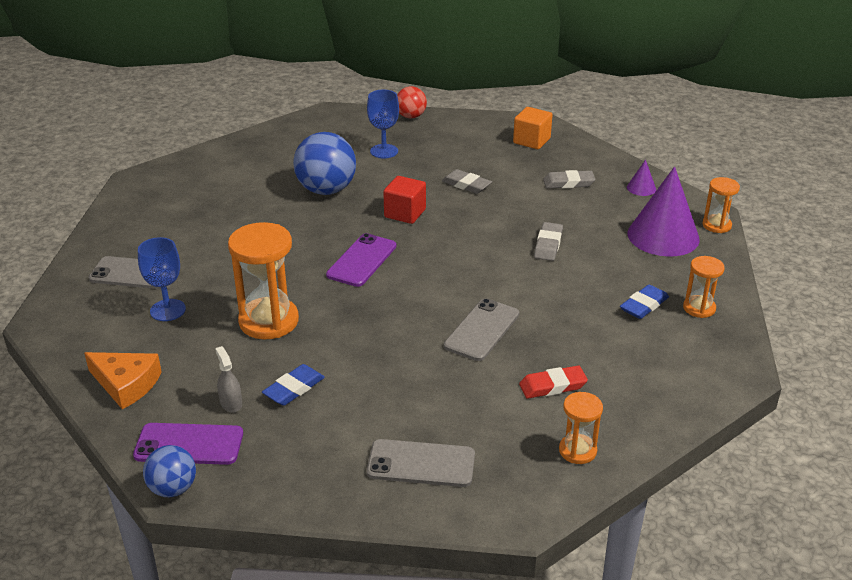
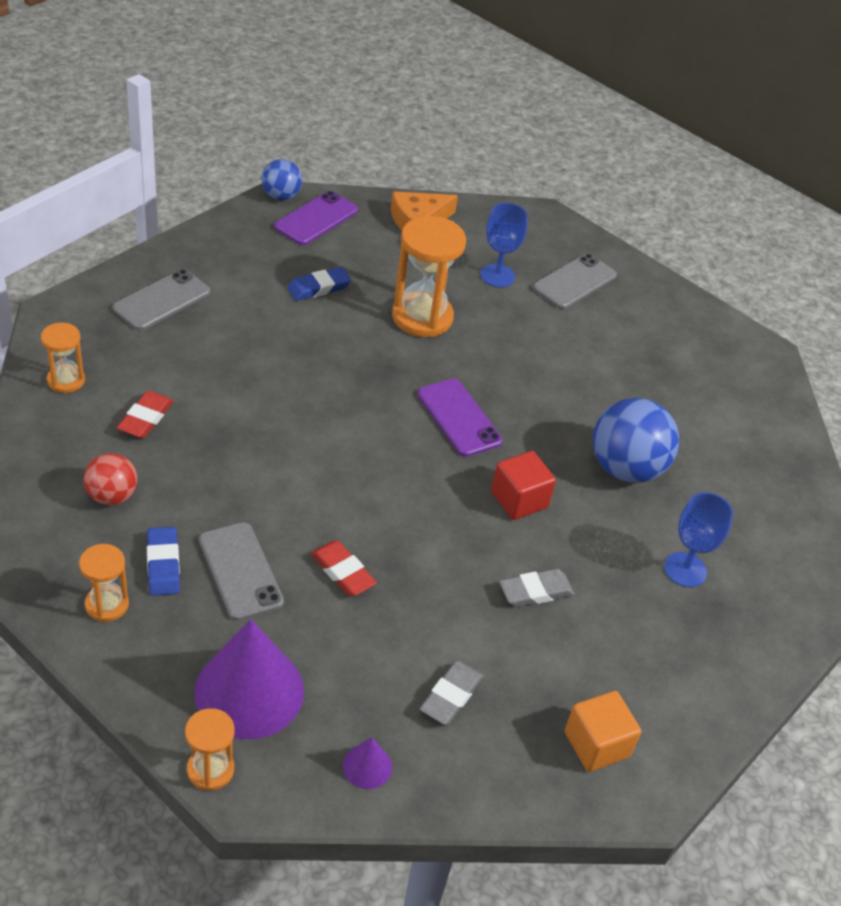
camera: 120 degrees right, 10 degrees up
grey spray bottle [215,346,242,413] -> none
blue eraser [262,364,325,406] -> blue eraser turned 75 degrees clockwise [287,267,351,301]
red ball [397,86,427,118] -> red ball moved to [84,453,137,505]
grey phone [444,298,519,361] -> grey phone moved to [199,522,284,621]
grey eraser [534,222,563,261] -> red eraser [311,540,377,596]

